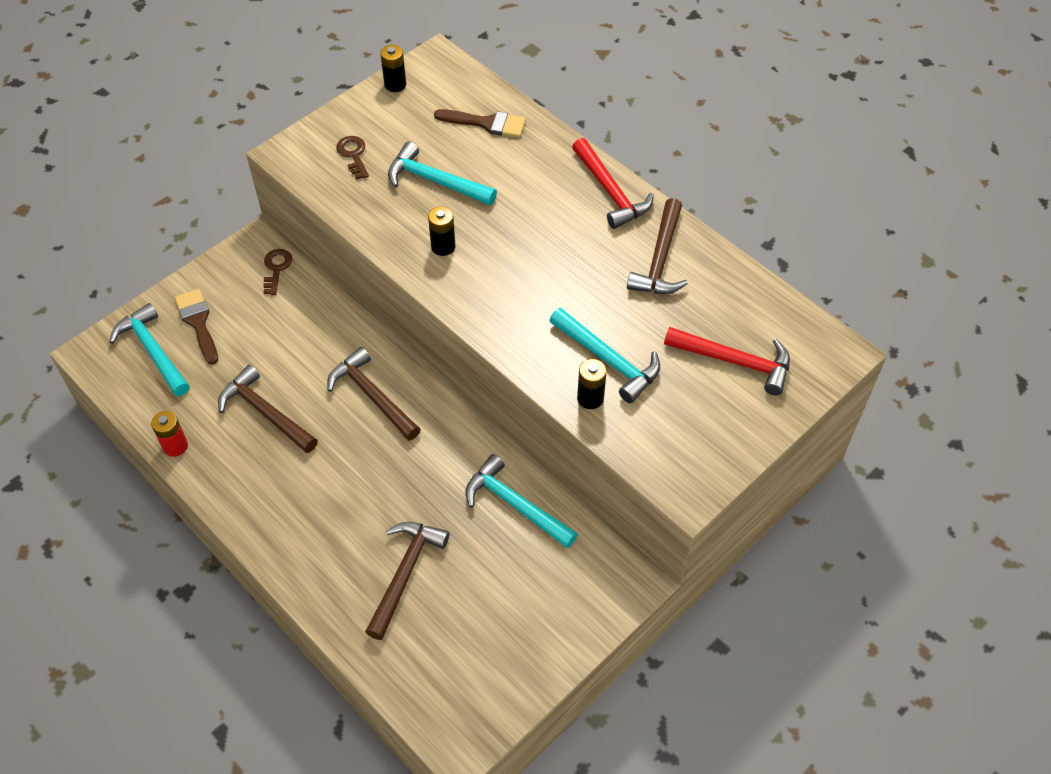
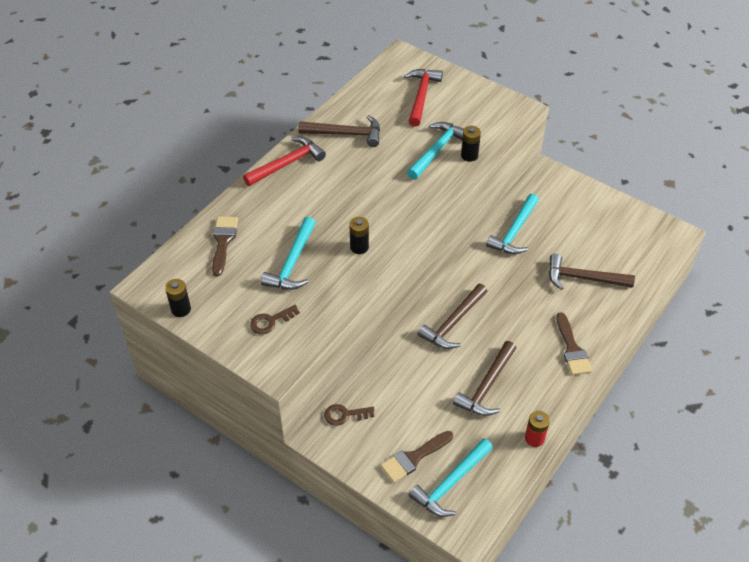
camera: 100 degrees left, 5 degrees down
none -> brown brush [556,312,592,375]

